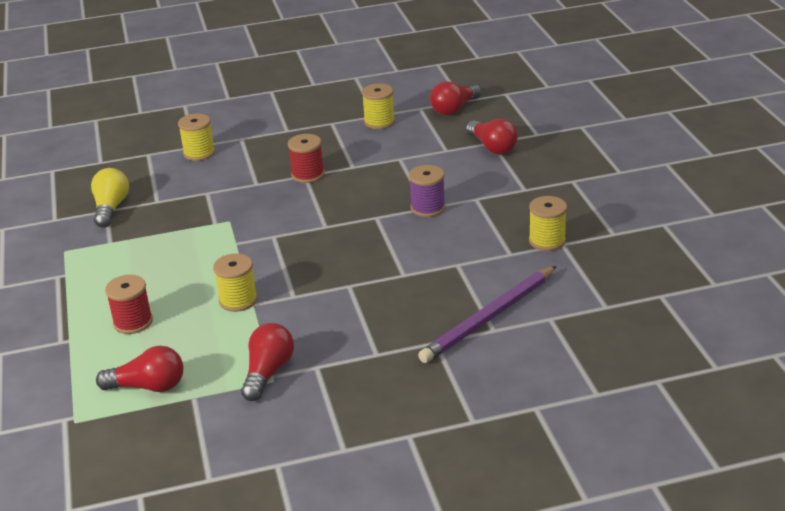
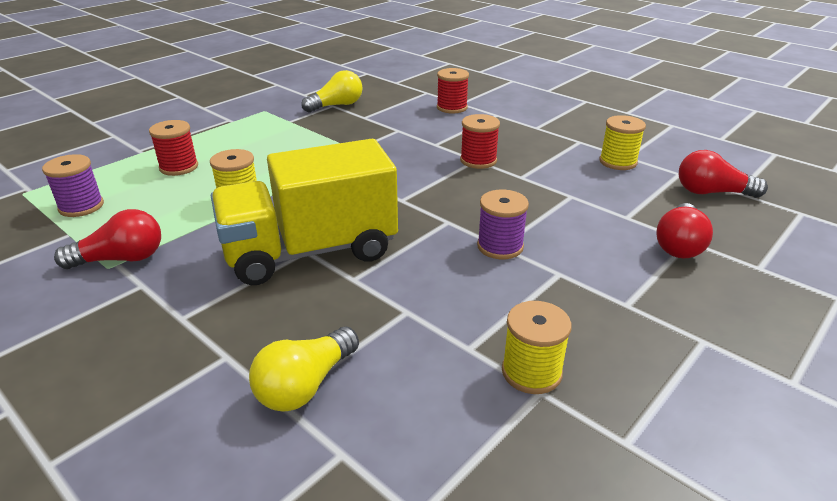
camera: 55 degrees right, 0 degrees up
red light bulb [96,346,183,392] -> purple spool [42,154,104,217]
yellow spool [178,114,215,161] -> red spool [437,68,469,113]
purple pencil [418,266,557,363] -> yellow light bulb [249,327,359,411]
none -> yellow truck [211,139,398,285]

